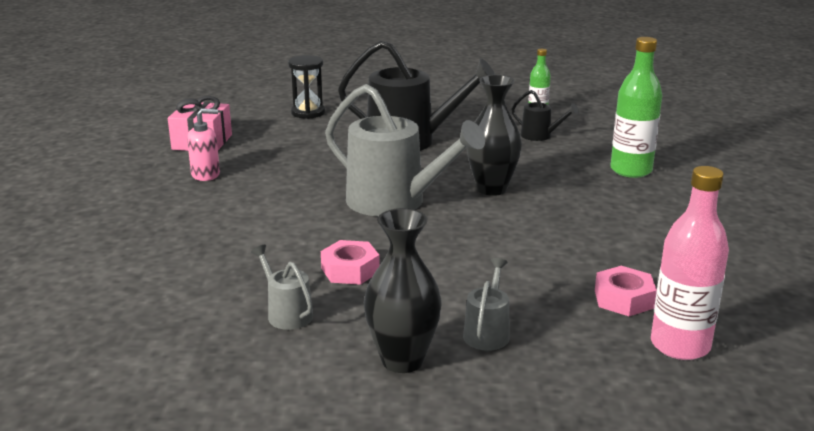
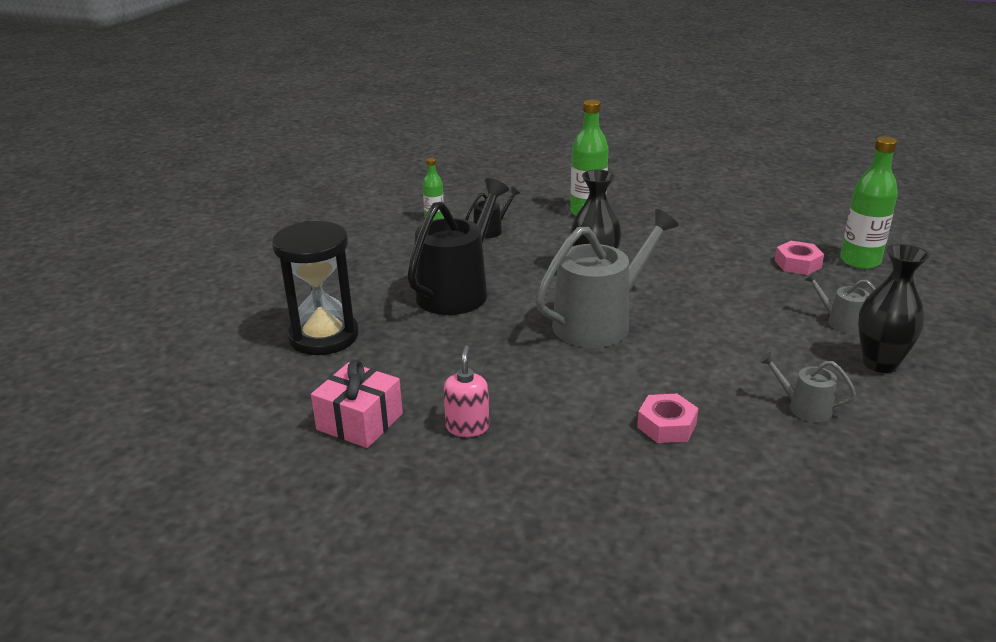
camera: 70 degrees left, 5 degrees up
grey watering can [251,245,313,330] -> grey watering can turned 45 degrees clockwise [759,352,856,422]
black hourglass [288,55,325,119] -> black hourglass [272,221,359,355], size x1.65
pink nut [321,240,380,285] -> pink nut moved to [637,394,698,443]
pink bottle [651,166,729,360] -> green bottle [840,137,898,269]

